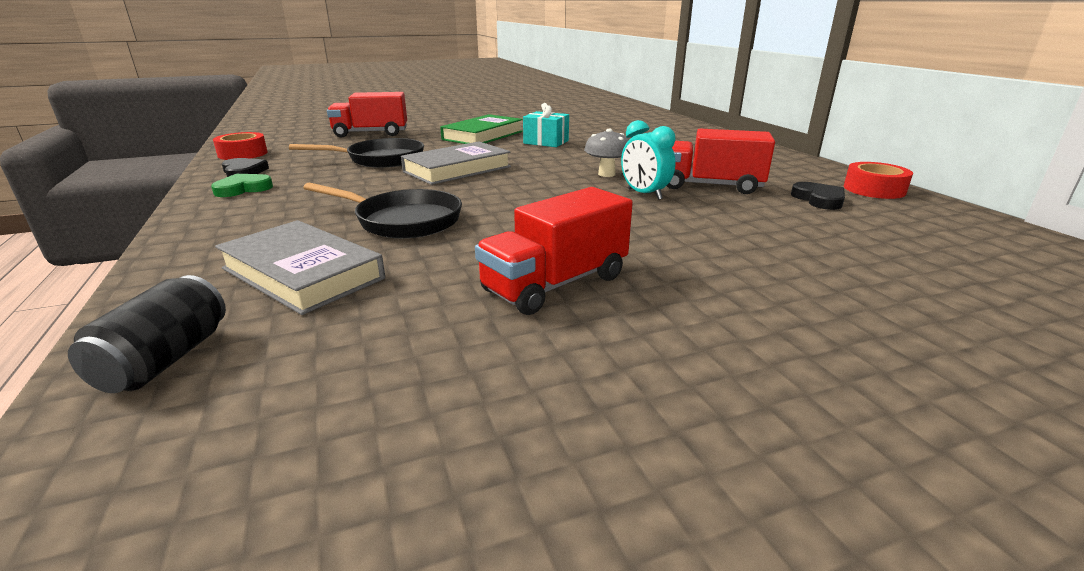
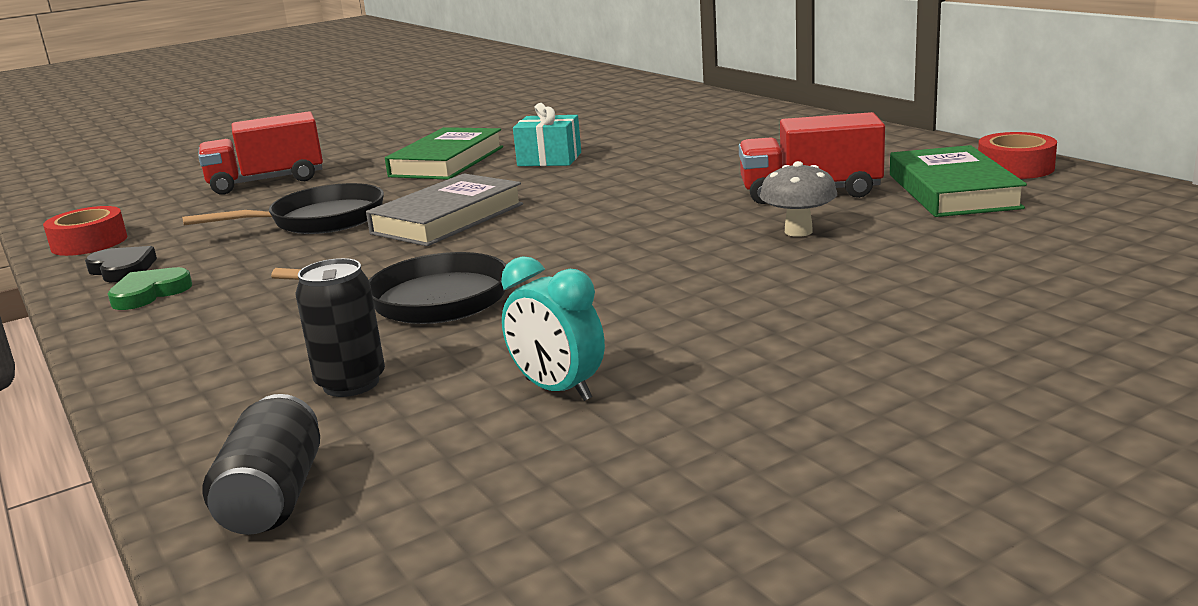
camera: 10 degrees left, 5 degrees down
grey book [215,220,385,315] -> black can [295,258,385,397]
red truck [475,187,633,315] -> none
grey mushroom [584,129,629,177] -> grey mushroom moved to [760,161,837,237]
turquoise clock [621,120,676,200] -> turquoise clock moved to [501,256,605,401]
black heart [791,182,845,210] -> green book [890,145,1027,217]

